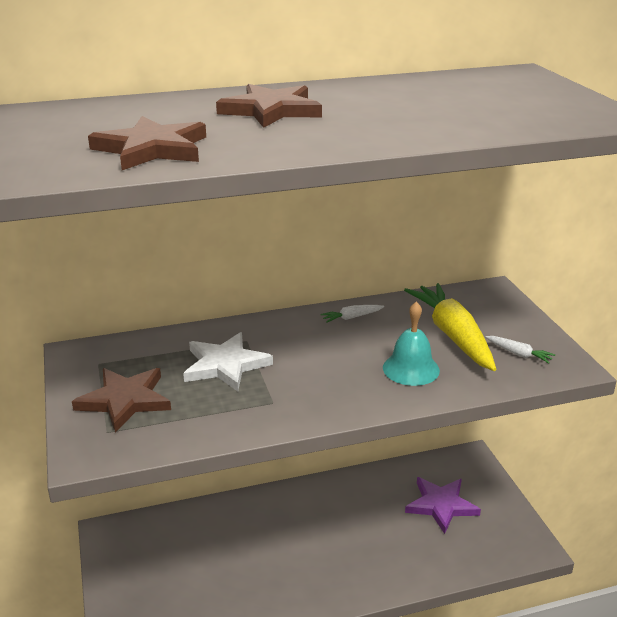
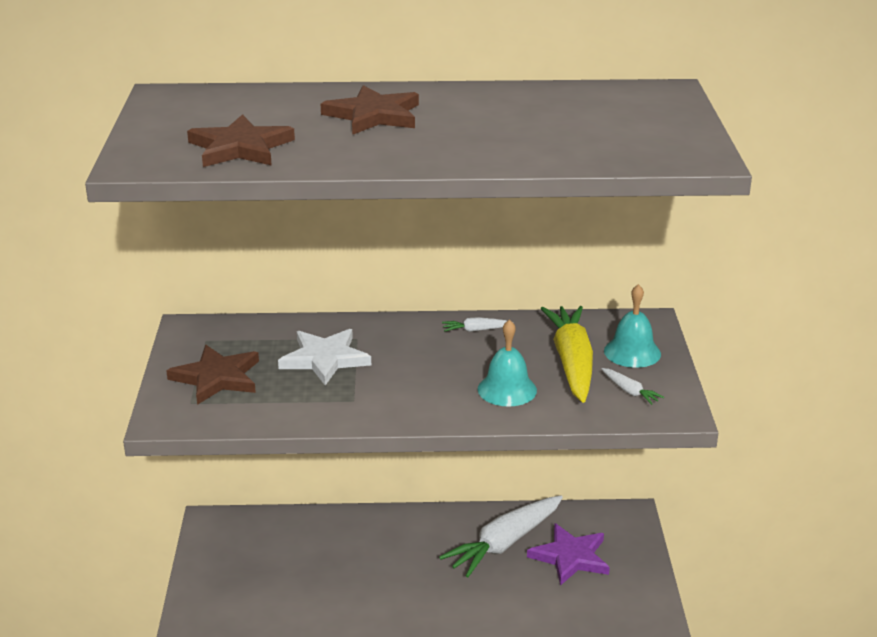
camera: 15 degrees right, 0 degrees up
none -> white carrot [439,495,563,578]
none -> turquoise bell [604,284,661,368]

